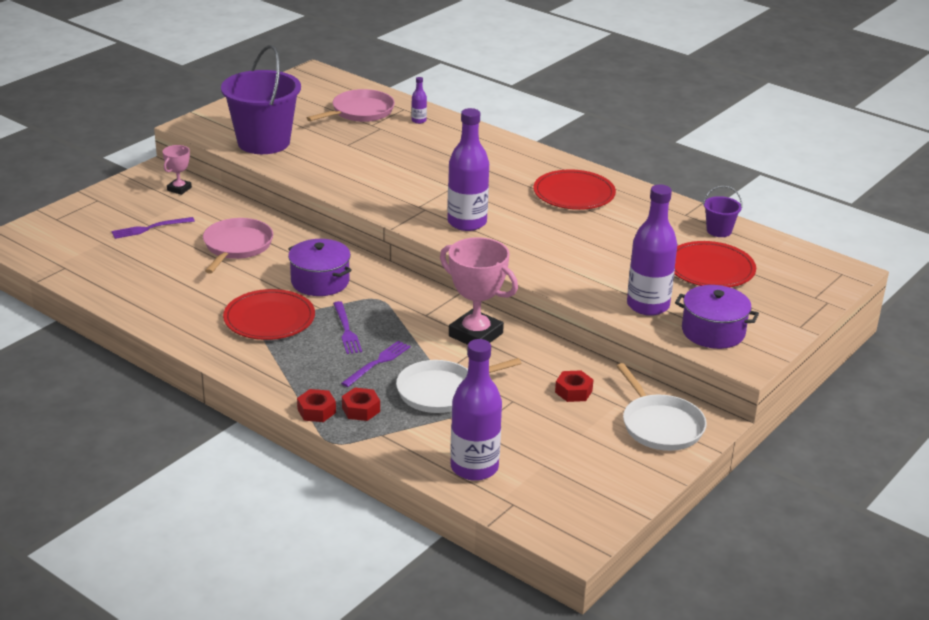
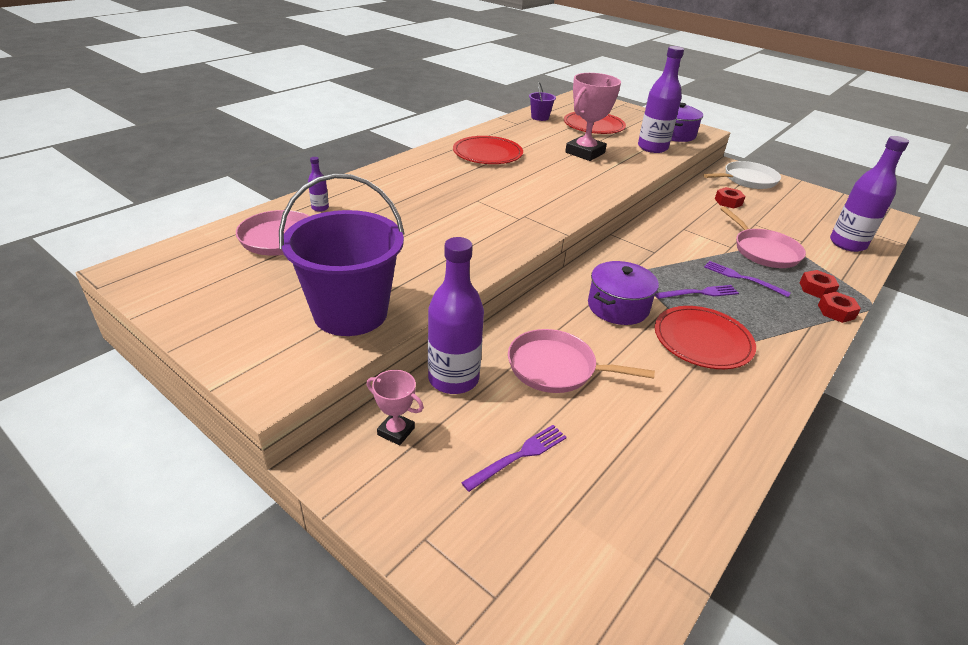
camera: 90 degrees left, 5 degrees up
purple fork [111,217,195,239] -> purple fork turned 105 degrees counterclockwise [461,425,567,492]
white pan [396,358,521,413] -> pink pan [721,207,806,268]
pink trophy [440,237,518,345] -> pink trophy moved to [565,73,621,161]
purple bottle [447,108,489,231] -> purple bottle moved to [428,237,484,394]

